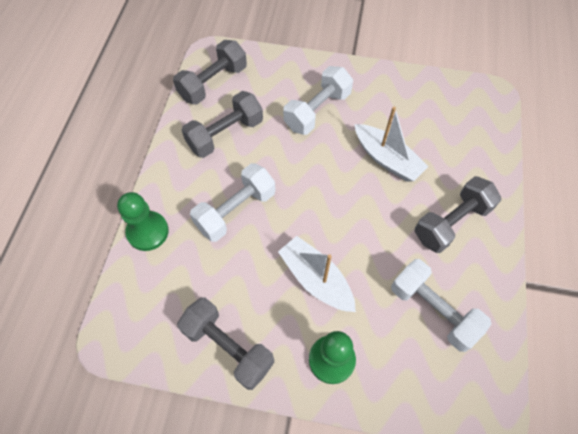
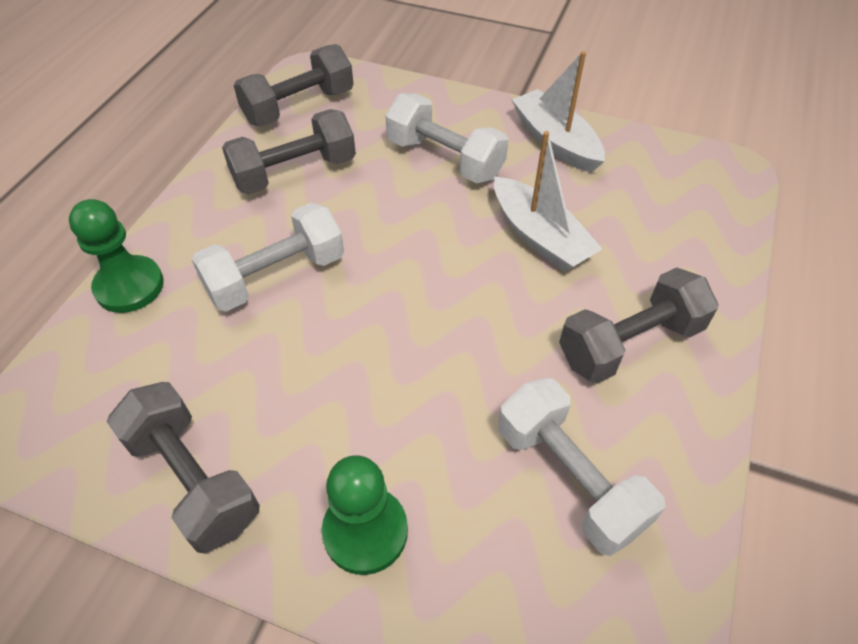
camera: 10 degrees right, 10 degrees down
white boat [278,236,356,312] -> white boat moved to [512,51,605,173]
white dumbbell [283,66,353,135] -> white dumbbell turned 75 degrees clockwise [386,93,508,183]

